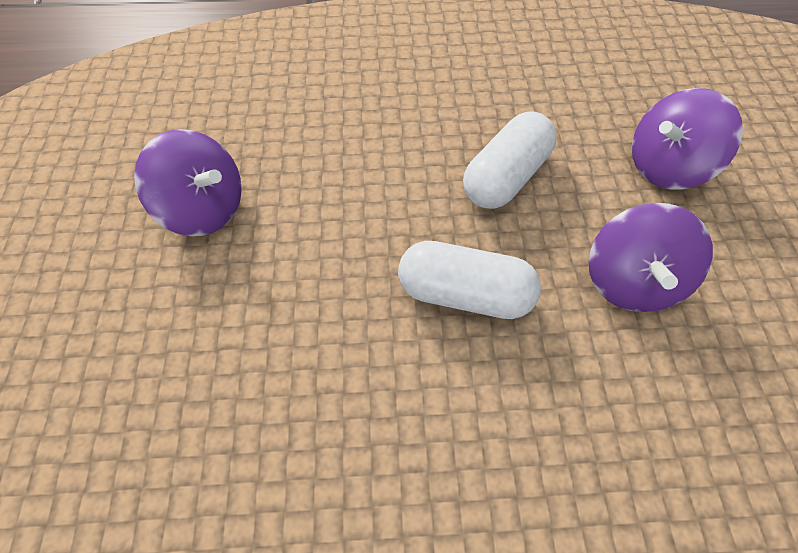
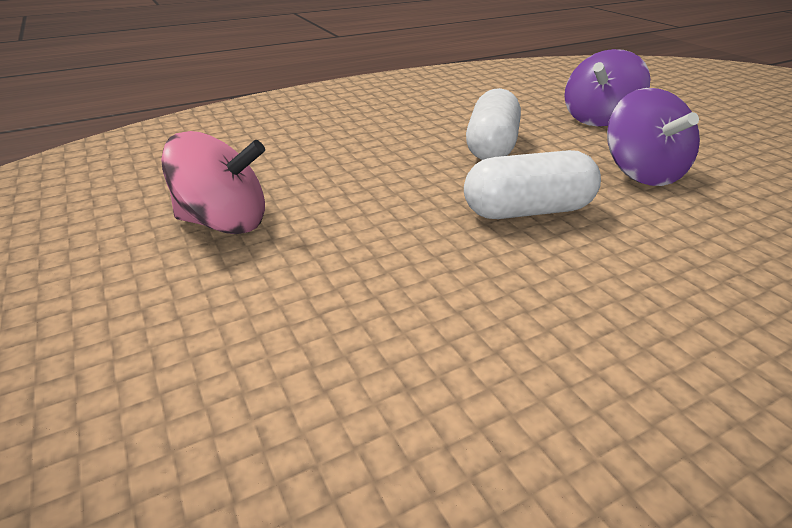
camera: 25 degrees left, 25 degrees down
purple spinning top [134,129,242,236] -> pink spinning top [161,131,265,234]

